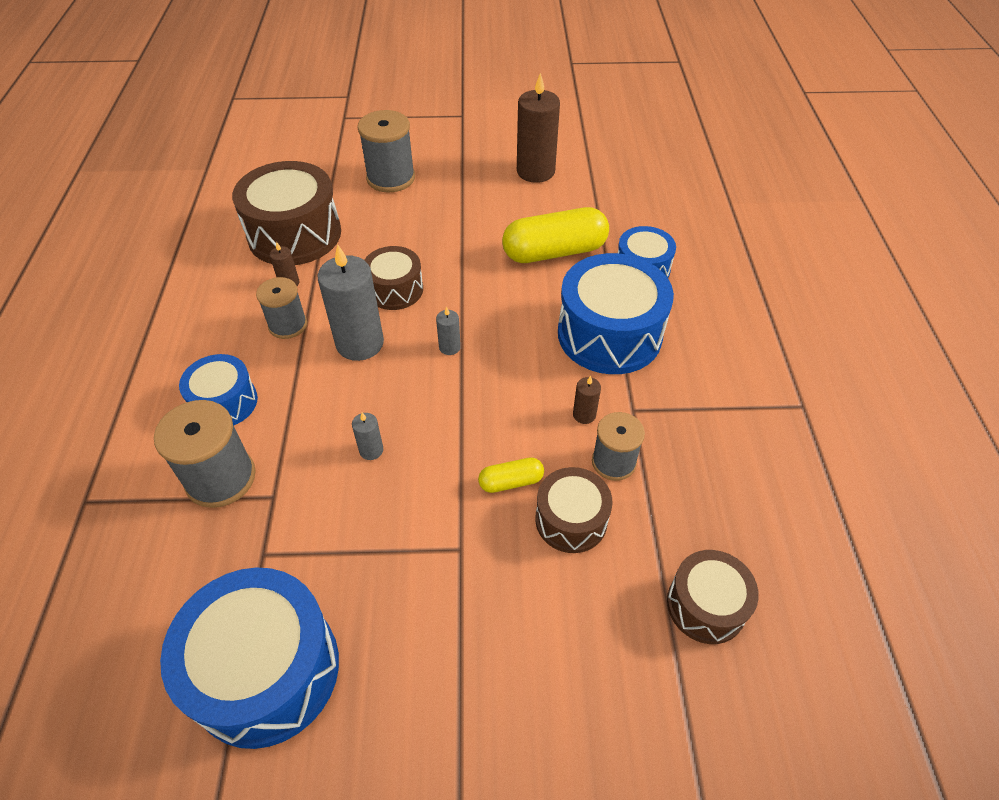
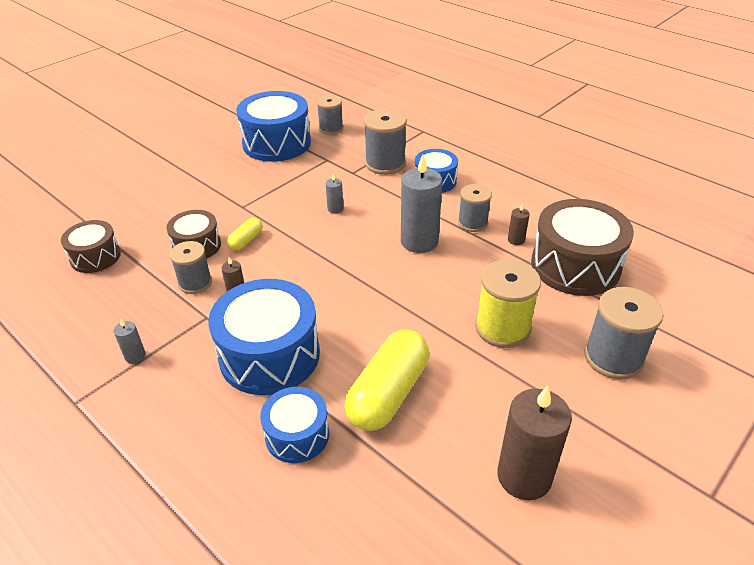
camera: 135 degrees right, 10 degrees down
brown drum [364,246,423,310] -> none
grey candle [436,307,461,355] -> grey candle moved to [114,318,146,364]
none -> grey spool [317,95,343,135]
none -> yellow spool [475,259,541,348]

